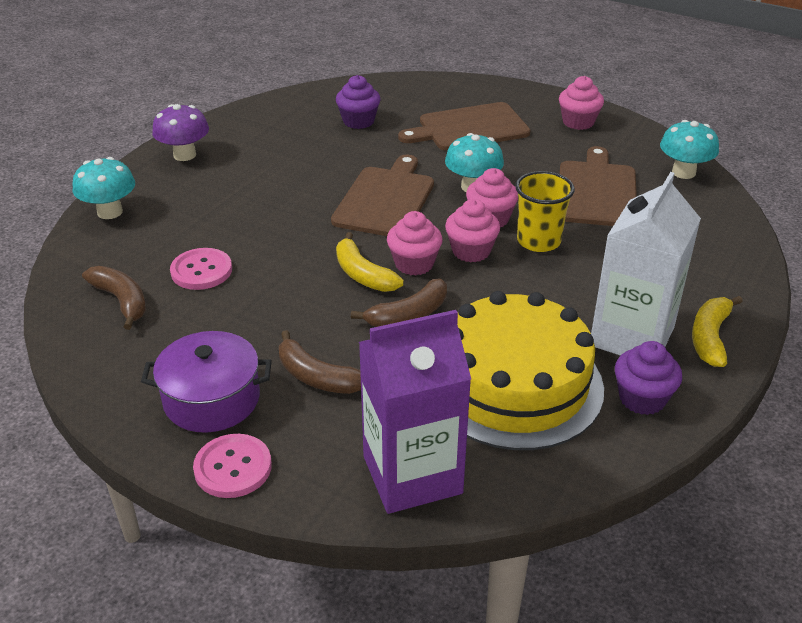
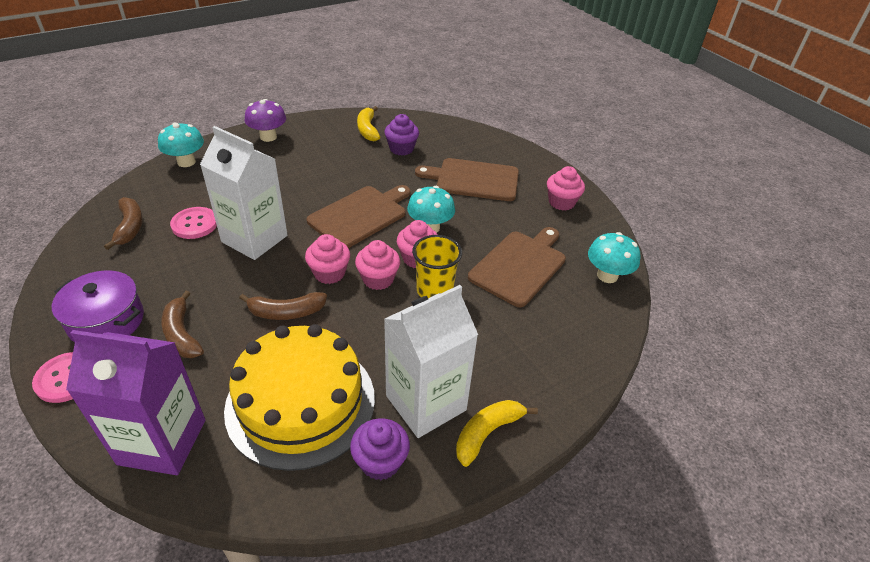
camera: 25 degrees right, 5 degrees up
yellow banana [336,232,404,292] -> yellow banana moved to [357,106,380,141]
none -> white carton [200,126,288,260]

